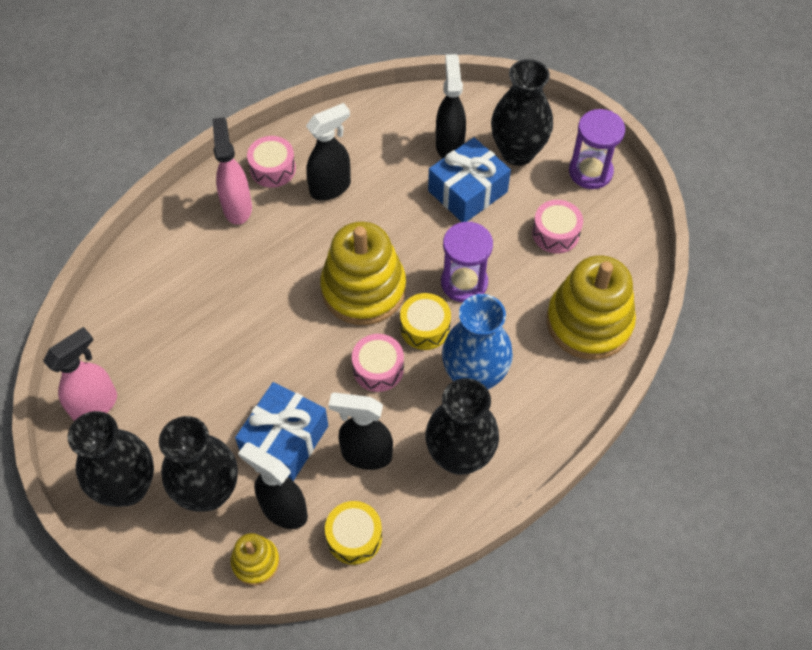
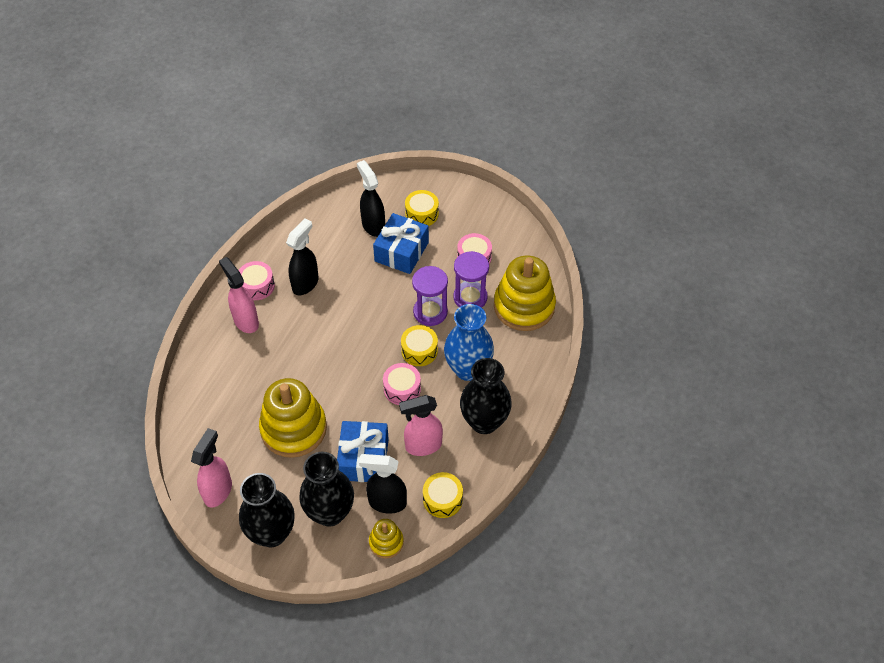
camera: 25 degrees left, 5 degrees down
yellow stacking toy [320,221,406,325] -> yellow stacking toy moved to [259,378,327,458]
black spray bottle [328,392,393,470] -> pink spray bottle [399,395,443,456]
black vase [491,59,553,166] -> yellow drum [405,190,439,226]
purple hourglass [569,109,625,189] -> purple hourglass moved to [453,251,489,308]

